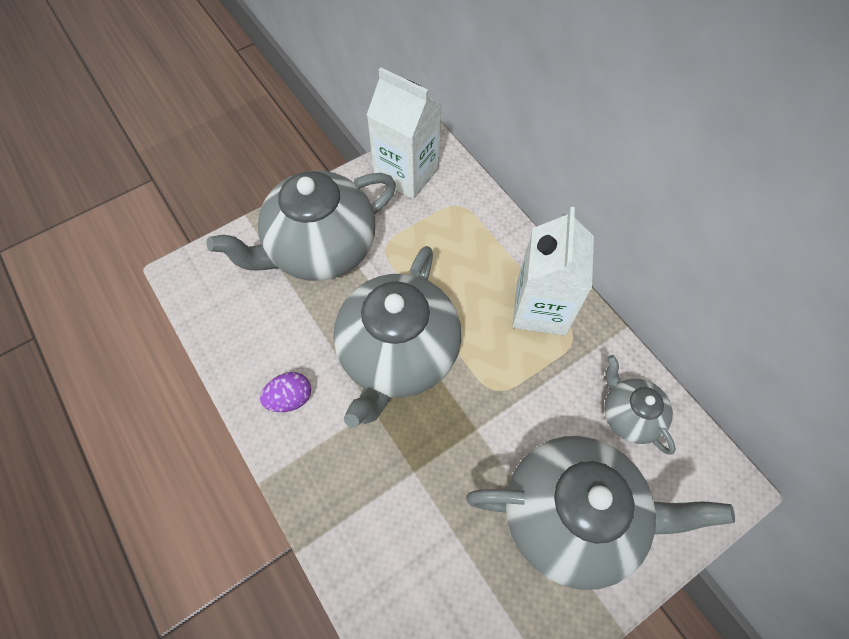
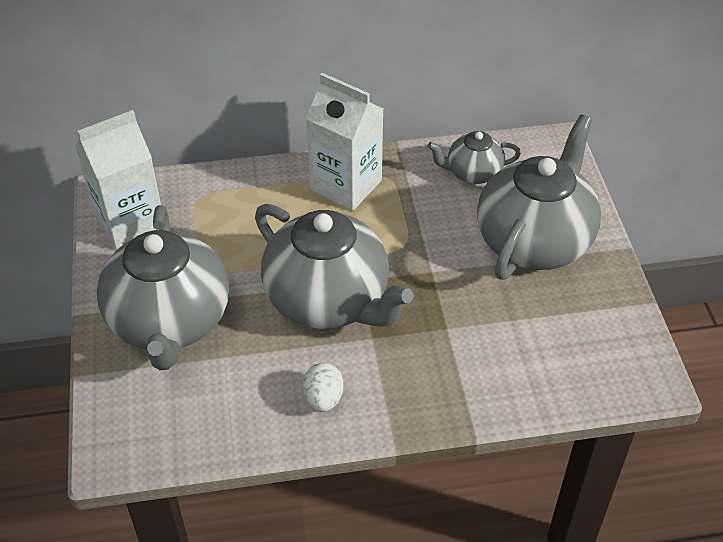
camera: 65 degrees left, 15 degrees down
purple egg [260,372,311,412] -> white egg [303,363,343,412]

